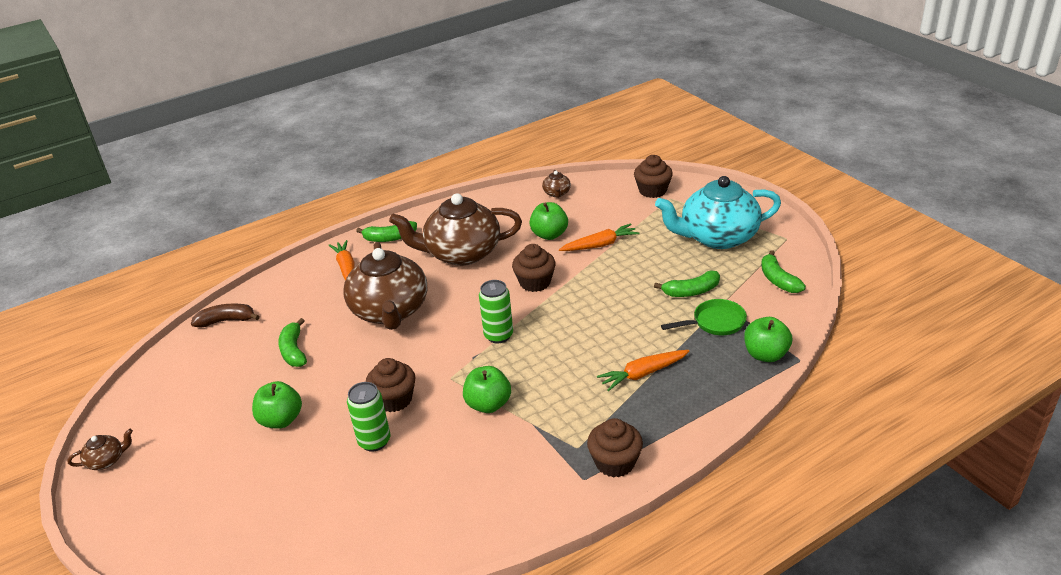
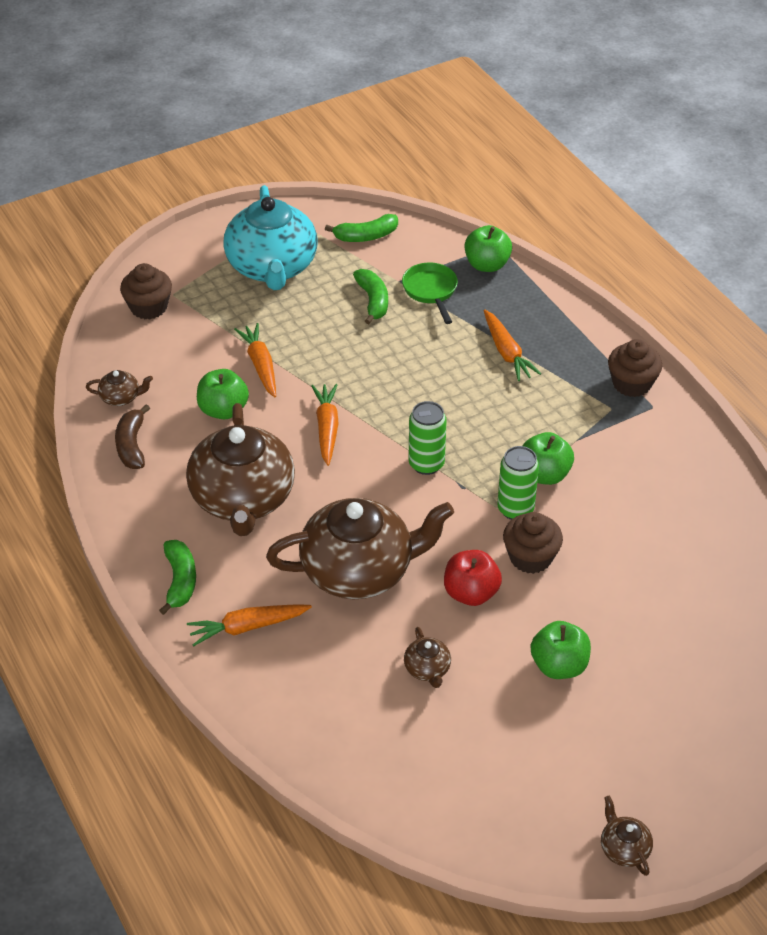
camera: 90 degrees left, 10 degrees up
brown banana [191,304,260,328] -> brown banana moved to [115,404,150,469]
green banana [278,318,307,367] -> brown teapot [404,627,451,688]
green can [347,382,390,452] -> green can moved to [497,446,539,520]
brown cupcake [512,244,556,292] -> orange carrot [312,384,339,466]
none -> red apple [444,550,502,606]

